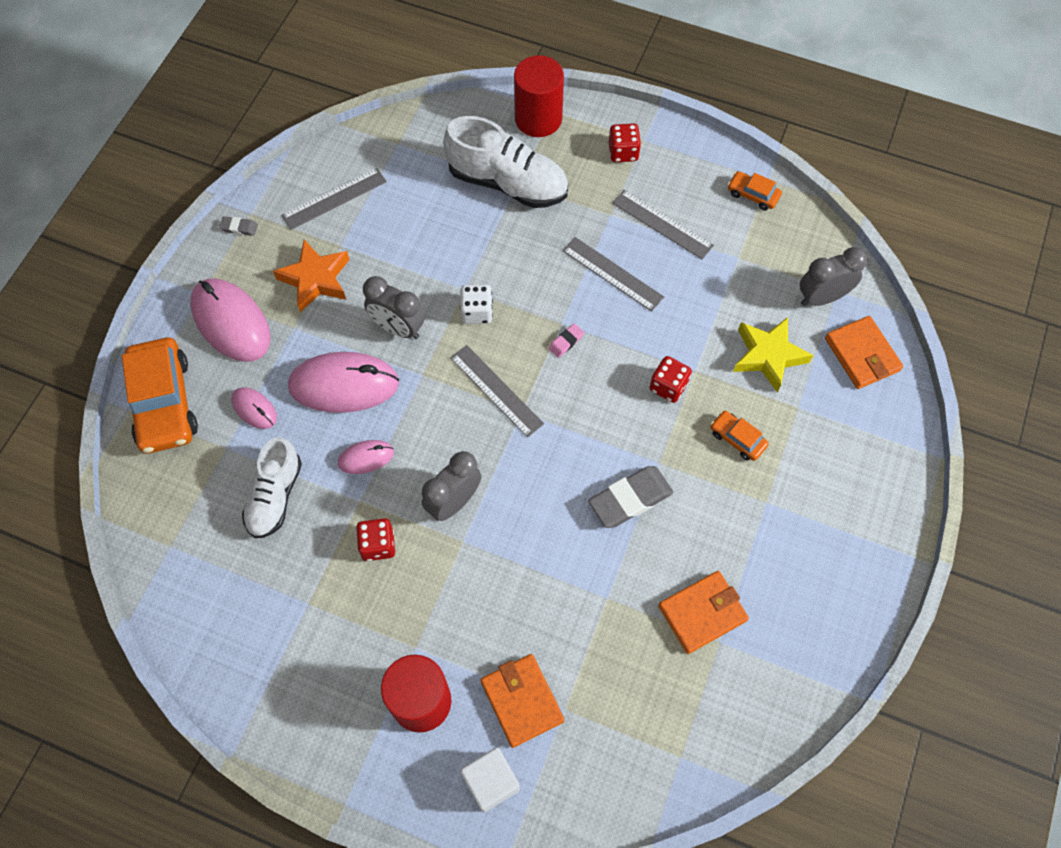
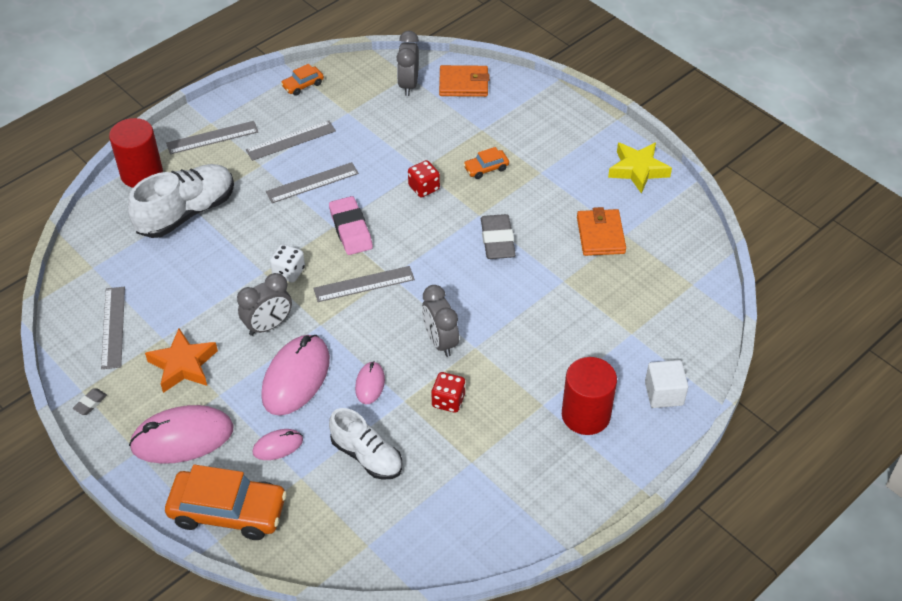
camera: 65 degrees left, 15 degrees down
orange wallet [481,654,564,748] -> none
pink eraser [548,324,584,358] -> pink eraser [329,196,373,255], size x2.11
red dice [609,123,641,162] -> grey ruler [166,121,258,154]
yellow star [733,317,813,393] -> yellow star moved to [608,142,672,194]

